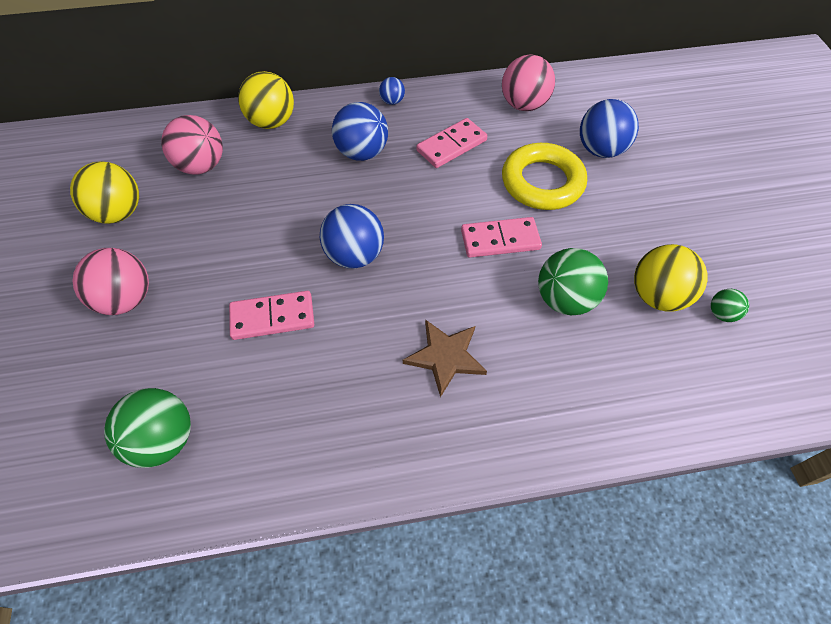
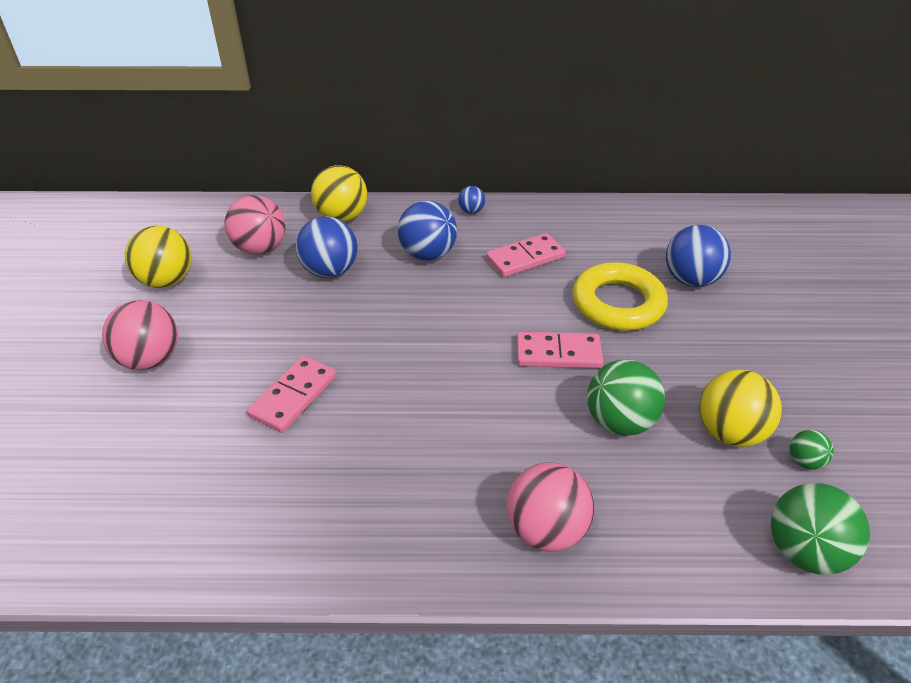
camera: 10 degrees right, 15 degrees down
green ball [104,388,191,468] -> green ball moved to [771,483,870,575]
pink domino [229,291,314,340] -> pink domino turned 60 degrees counterclockwise [247,356,336,433]
blue ball [320,204,384,269] -> blue ball moved to [296,216,357,278]
brown star [403,319,487,397] -> none
pink ball [502,54,555,111] -> pink ball moved to [507,463,594,552]

